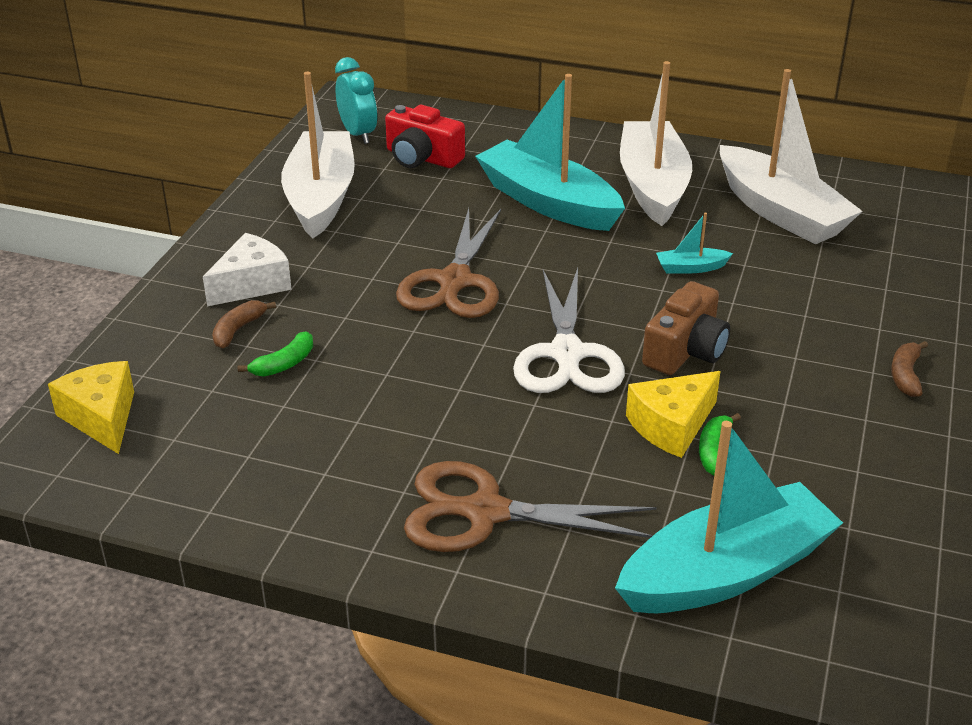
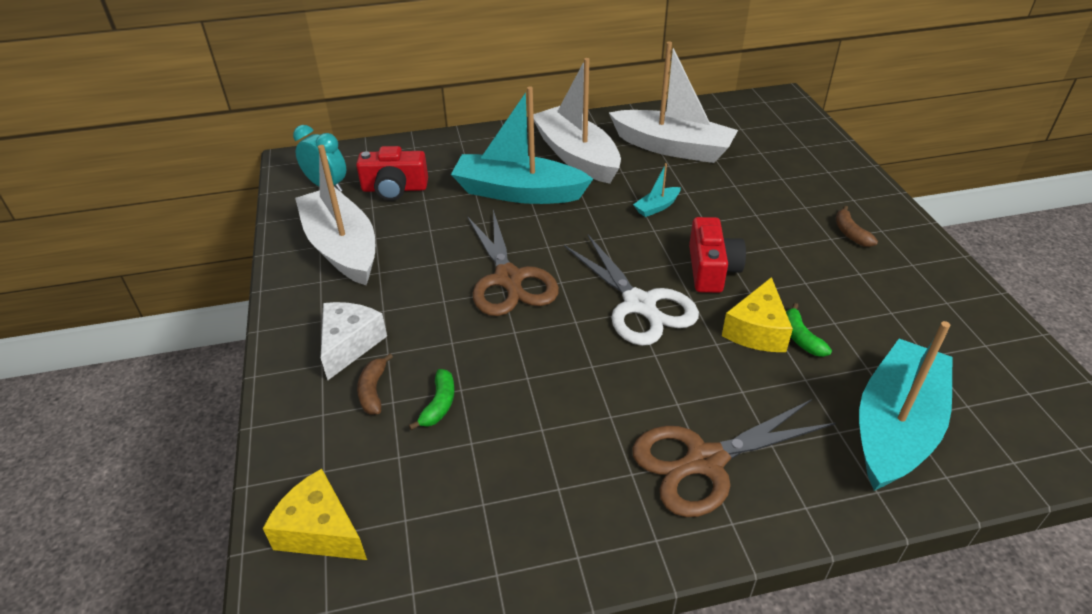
camera: 30 degrees left, 5 degrees up
brown camera [642,281,730,375] -> red camera [689,217,746,293]

